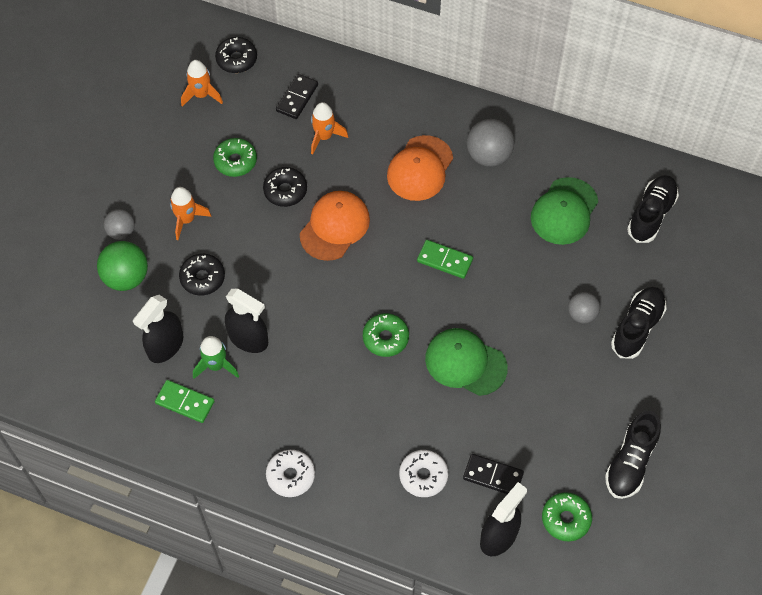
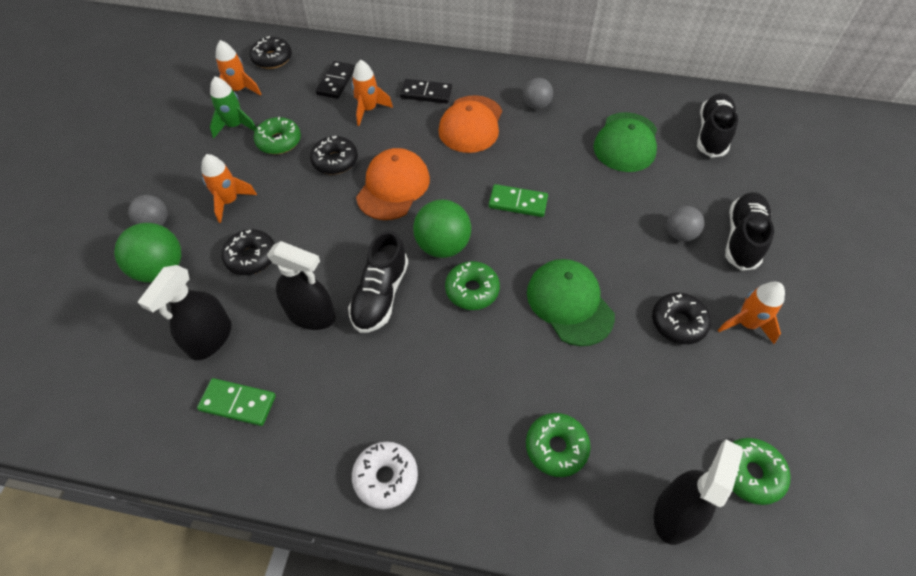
camera: 10 degrees left, 5 degrees down
green rocket [193,336,239,379] -> green rocket moved to [210,76,256,138]
white donut [399,450,448,497] -> green donut [526,413,591,477]
green cap [425,328,508,396] -> green cap turned 45 degrees clockwise [527,259,615,346]
black domino [463,454,524,494] -> black domino moved to [400,79,452,104]
grey ball [467,119,514,167] -> grey ball [523,78,553,110], size x0.63
black shoe [605,411,661,499] -> black shoe moved to [348,231,408,333]
none -> green ball [413,199,471,258]
none -> black donut [652,293,711,344]
none -> orange rocket [718,282,785,344]

